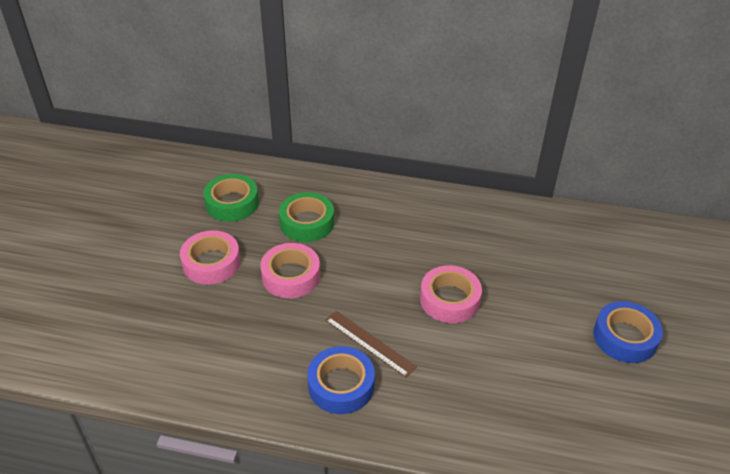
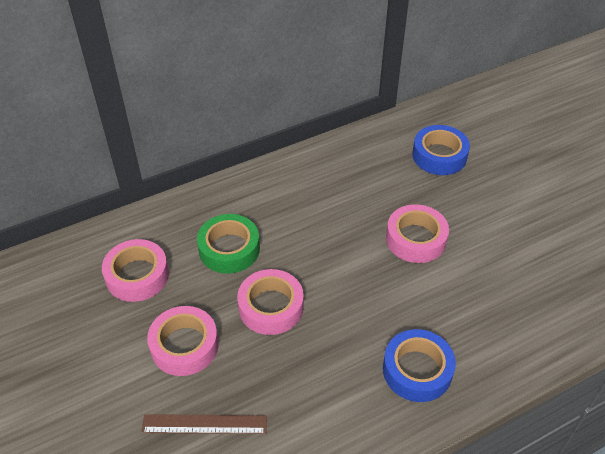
camera: 40 degrees left, 5 degrees up
green tape [203,174,259,222] -> pink tape [102,239,169,302]
brown ruler [325,311,417,378] -> brown ruler moved to [141,414,267,434]
blue tape [593,301,663,363] -> blue tape moved to [412,125,470,175]

